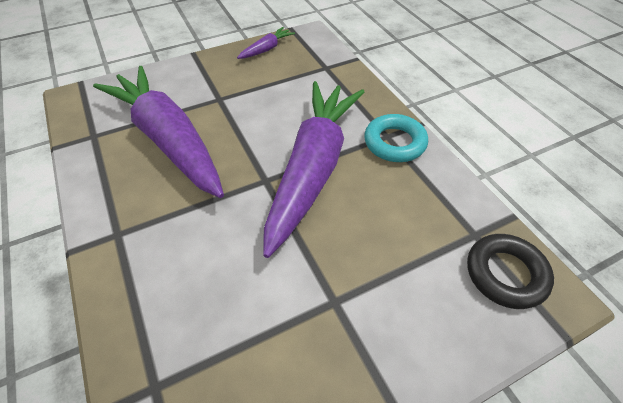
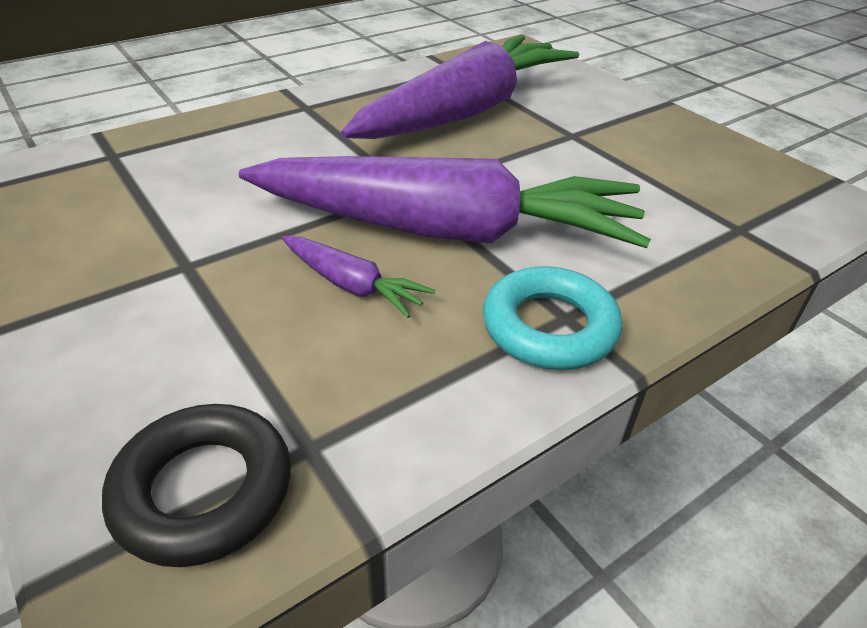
camera: 80 degrees right, 10 degrees down
purple carrot [237,27,295,59] -> purple carrot moved to [282,236,435,318]

